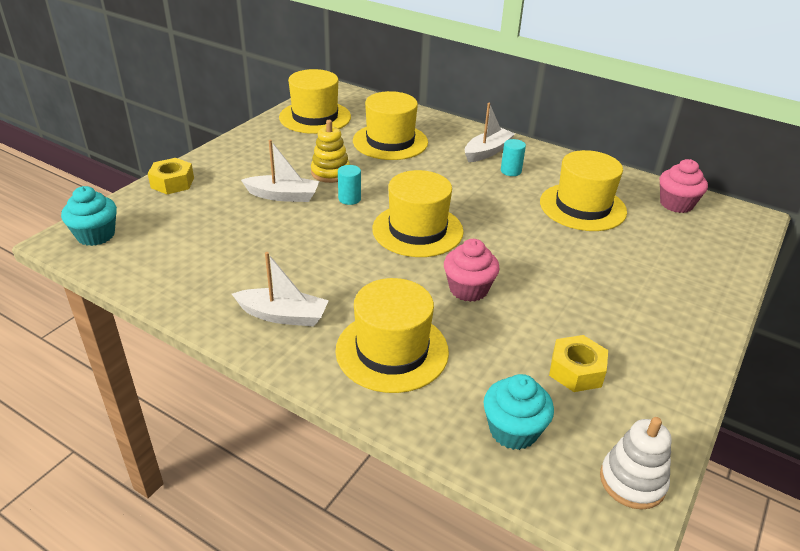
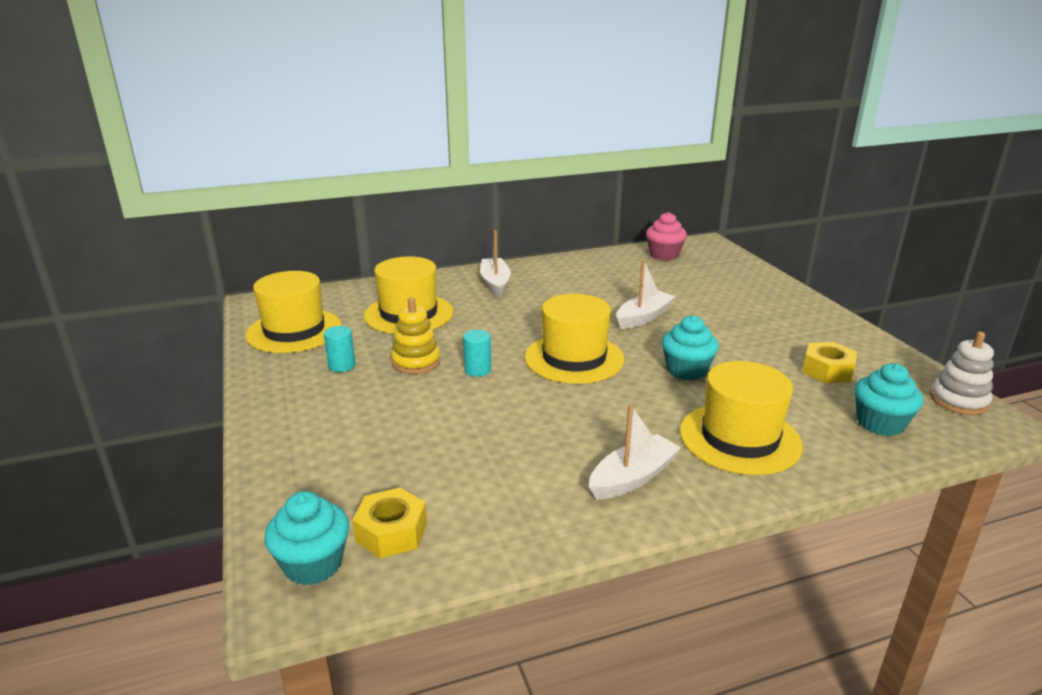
camera: 50 degrees left, 10 degrees down
yellow nut [148,158,194,194] -> yellow nut moved to [352,488,427,558]
white boat [241,139,319,202] -> white boat moved to [616,260,676,329]
pink cupcake [444,239,500,302] -> turquoise cupcake [662,315,719,381]
turquoise cylinder [501,139,526,176] -> turquoise cylinder moved to [324,326,355,372]
yellow hat [540,150,627,231] -> none

